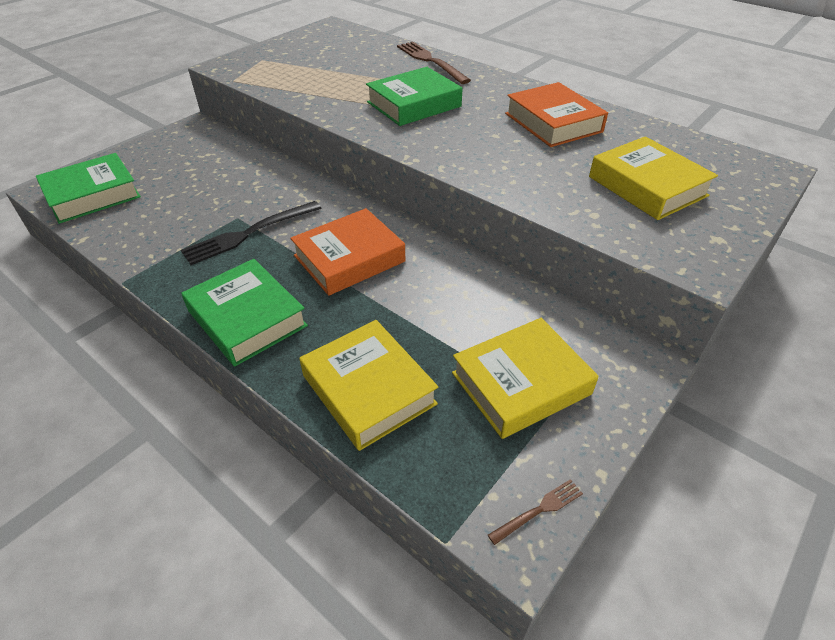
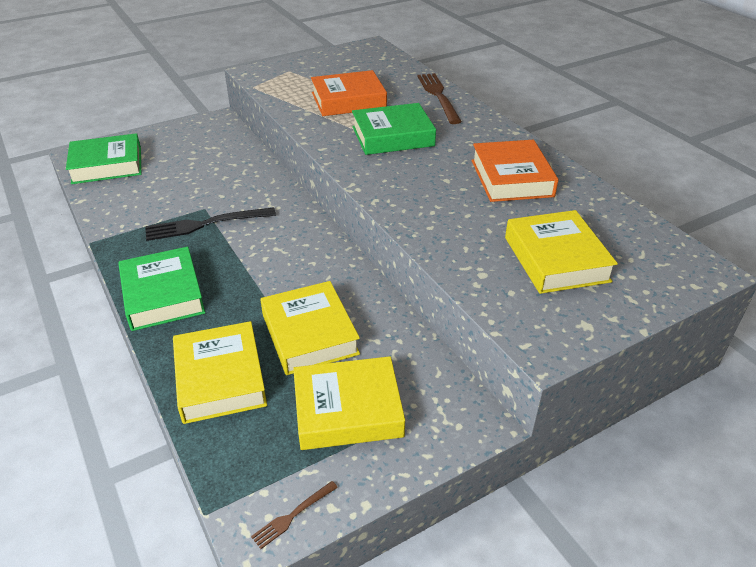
camera: 20 degrees right, 5 degrees down
orange book [290,208,405,296] -> orange book moved to [311,70,387,116]
brown fork [488,479,583,545] -> brown fork turned 150 degrees clockwise [251,481,338,549]
none -> yellow book [261,281,360,375]

